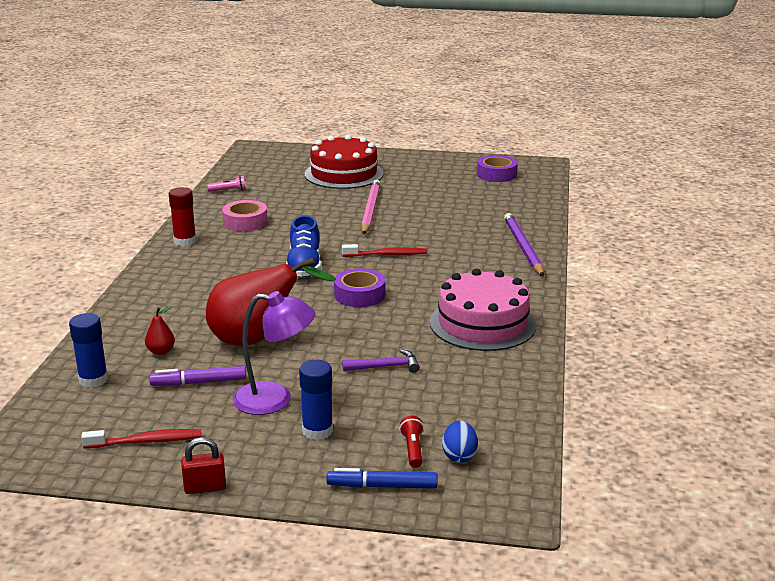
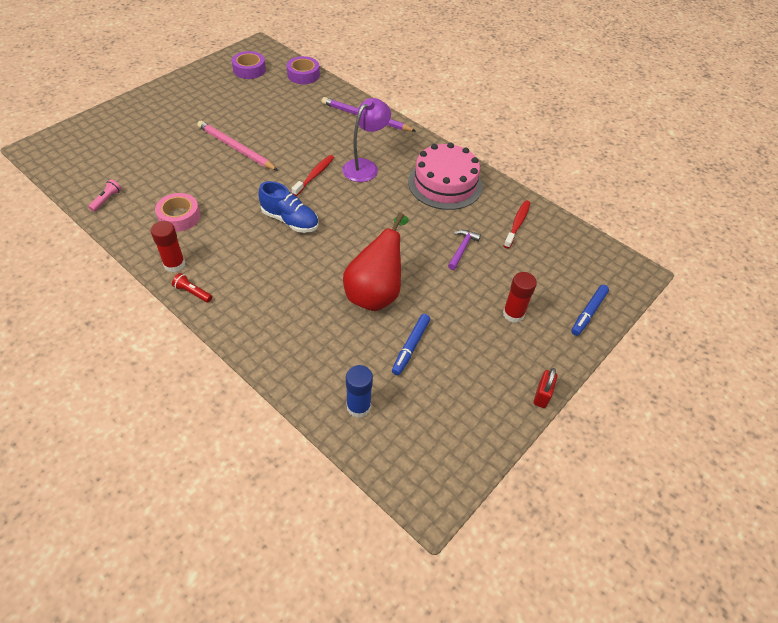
camera: 60 degrees left, 25 degrees up
red toothbrush [81,429,201,449] -> red toothbrush moved to [504,200,530,249]
red pear [145,307,175,355] -> none
purple marker [149,366,246,386] -> blue marker [392,314,430,375]
purple lamp [232,291,315,415] -> purple lamp moved to [342,98,391,182]
blue glue stick [299,360,333,440] -> red glue stick [503,272,537,323]
red cake [305,135,384,189] -> none
purple tape [334,268,385,307] -> purple tape moved to [287,56,320,84]
red flashlight [400,416,424,468] -> red flashlight moved to [172,273,212,303]
blue egg [442,421,478,463] -> none

